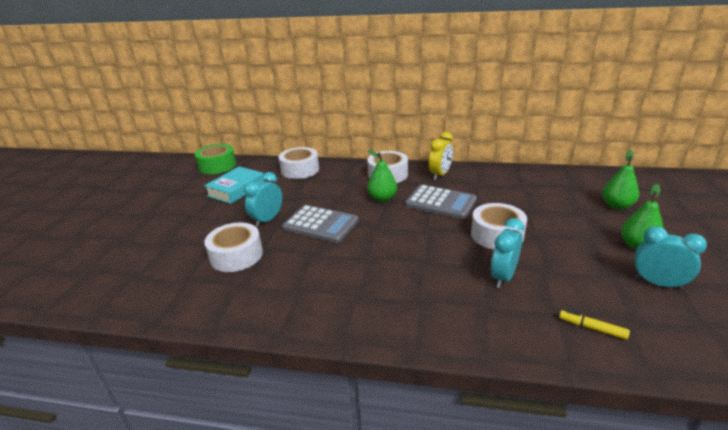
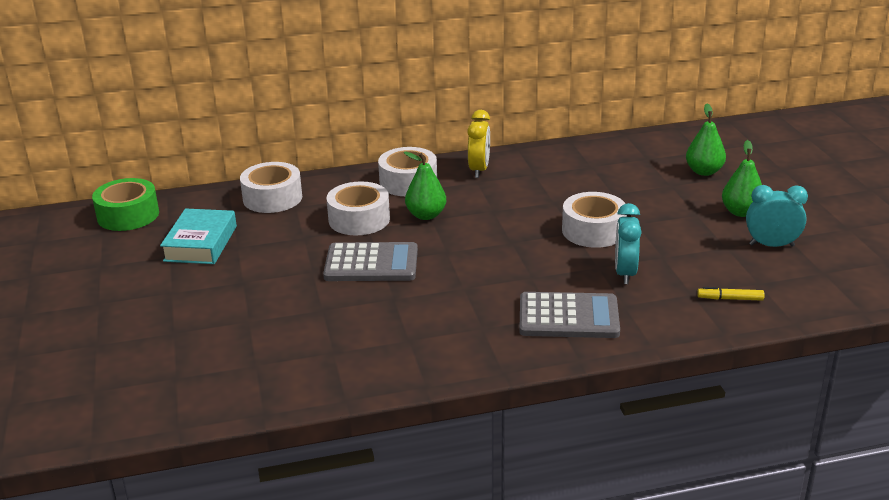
camera: 25 degrees left, 0 degrees up
white tape [204,222,263,272] -> white tape moved to [326,181,390,235]
turquoise clock [244,172,282,227] -> none
grey calculator [405,184,477,219] -> grey calculator moved to [519,292,620,338]

